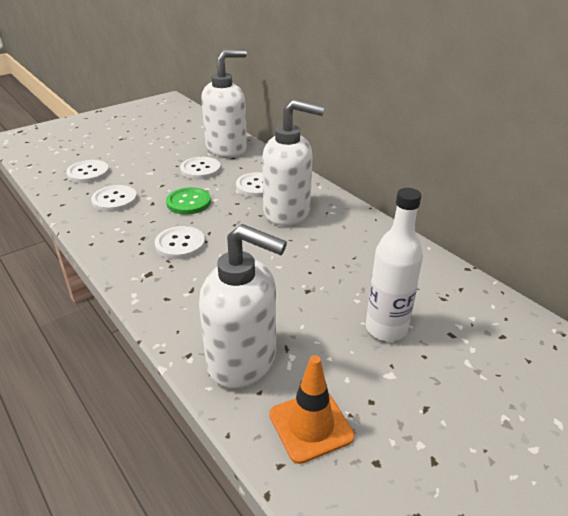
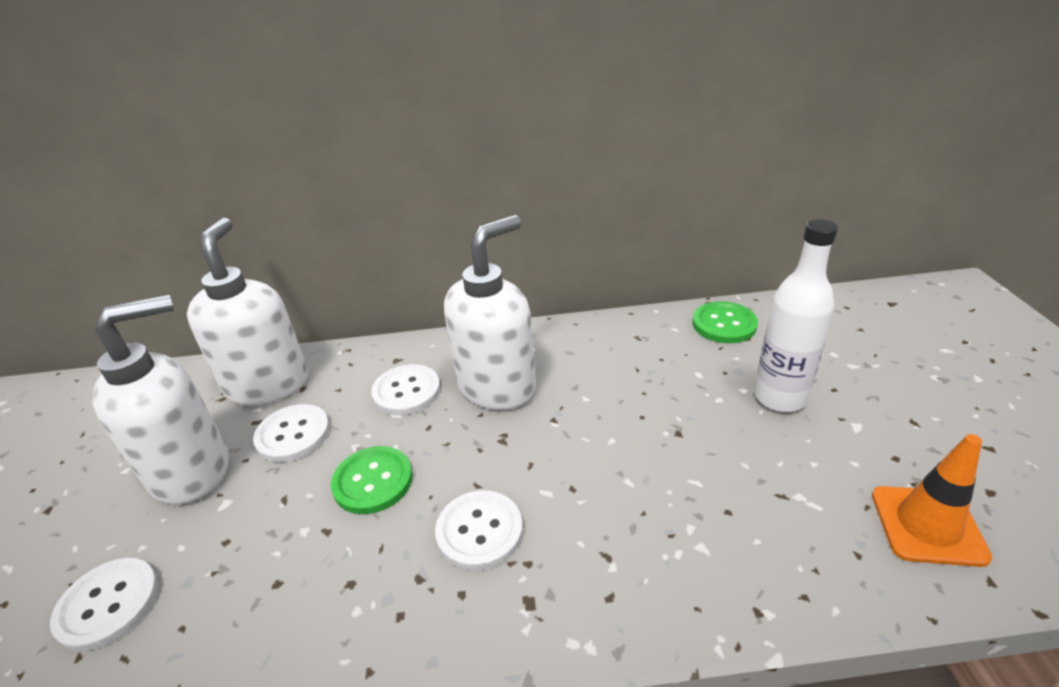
camera: 55 degrees left, 0 degrees up
white button [91,185,137,212] -> none
white soap dispenser [199,224,287,388] -> white soap dispenser moved to [93,294,229,505]
none -> green button [693,301,758,343]

